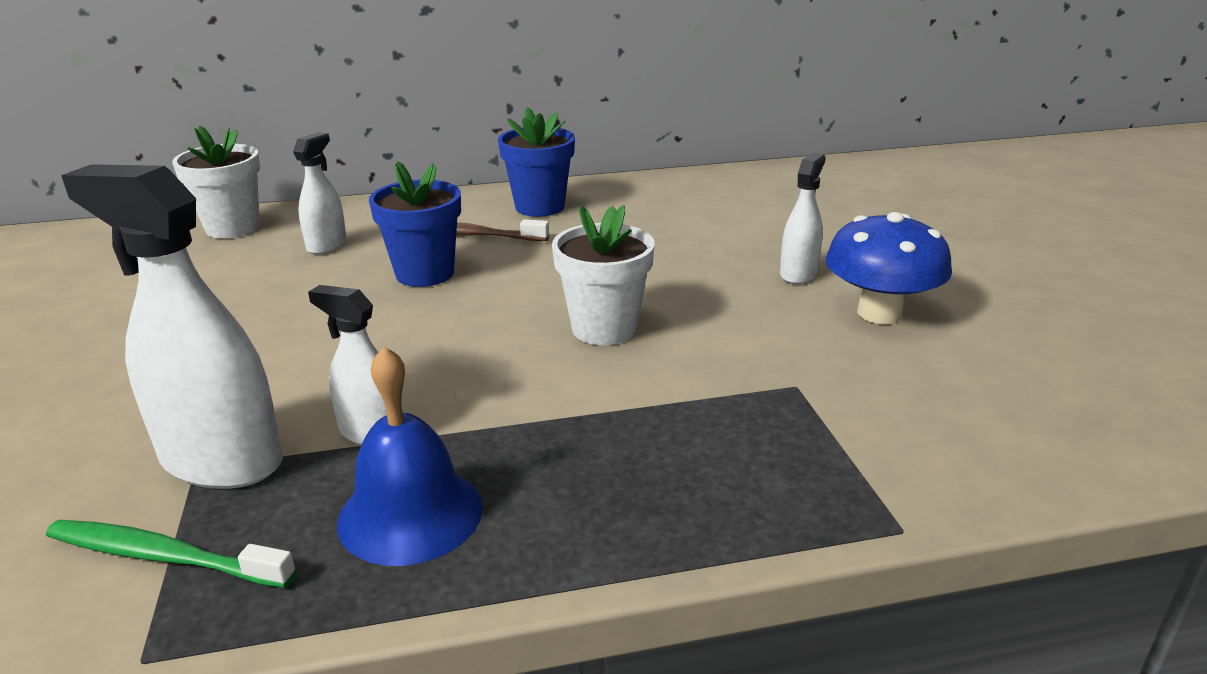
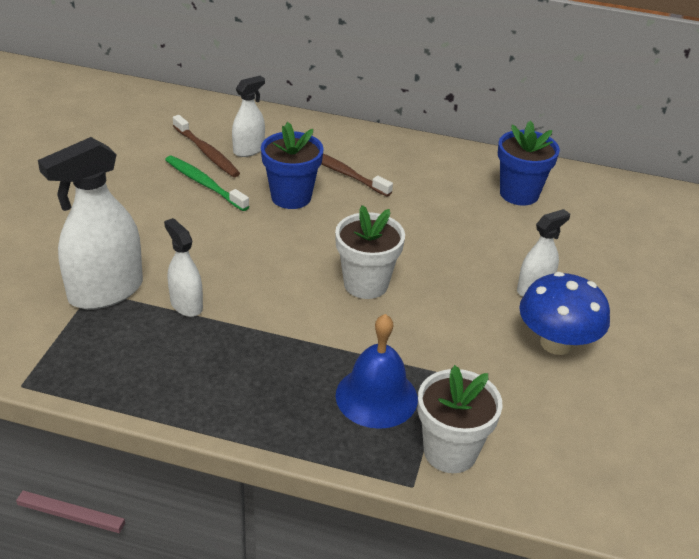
camera: 25 degrees right, 10 degrees up
green toothbrush [46,520,296,588] -> green toothbrush moved to [165,156,249,211]
white spray bottle [61,164,283,489] -> white spray bottle turned 90 degrees counterclockwise [38,137,143,310]
white flower pot [172,126,260,238] -> white flower pot moved to [417,365,503,473]
blue bell [337,346,483,566] -> blue bell moved to [335,314,418,429]
blue flower pot [498,107,575,217] -> blue flower pot moved to [498,120,560,206]
none -> brown toothbrush [173,115,240,177]

